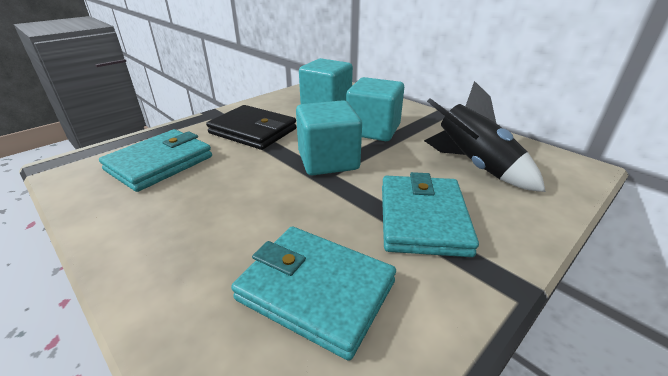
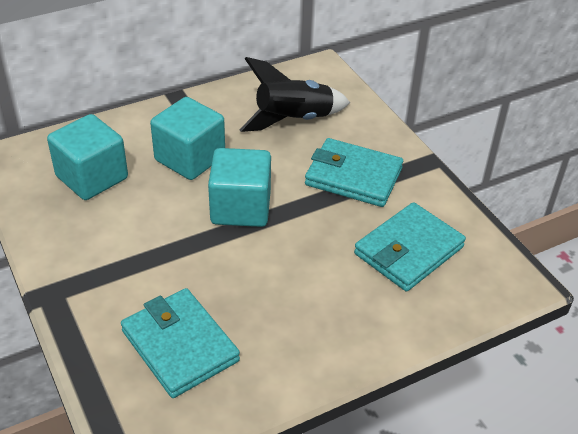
camera: 75 degrees left, 10 degrees up
black wallet [206,105,297,150] -> none

